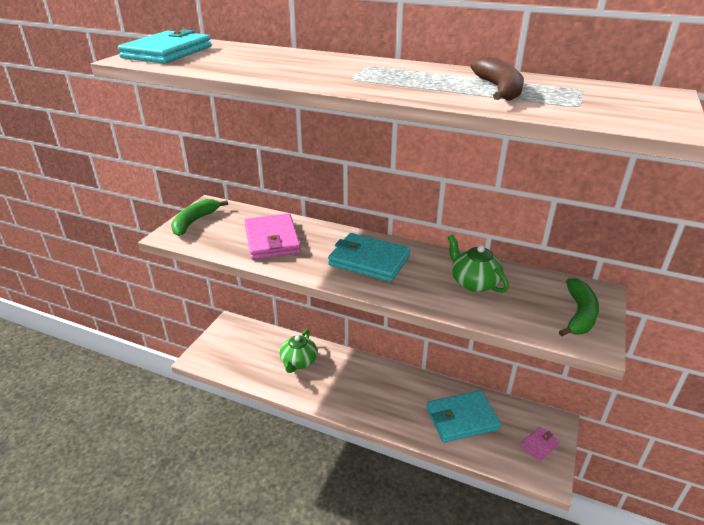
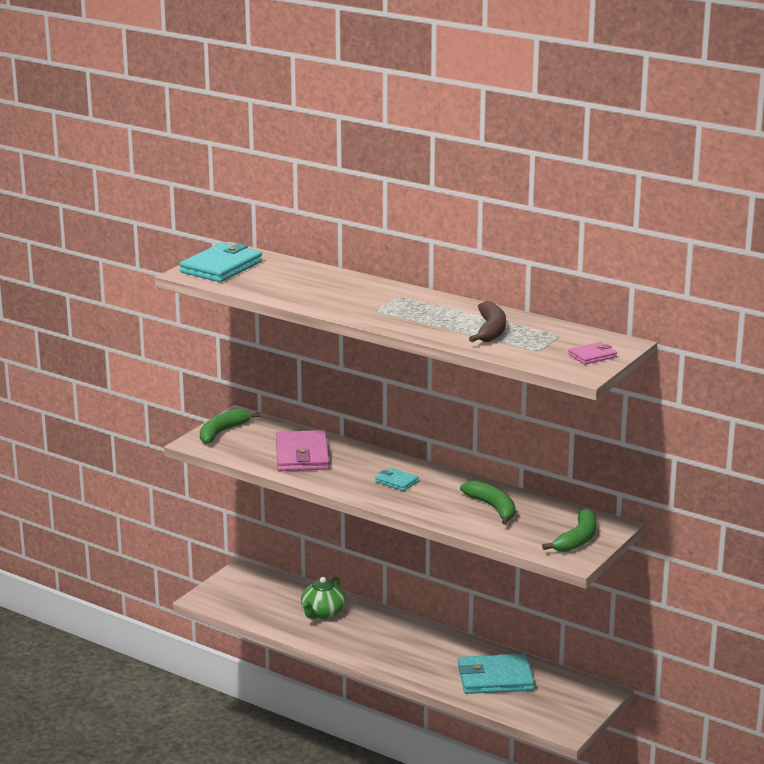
camera: 10 degrees right, 10 degrees down
turquoise wallet [328,233,410,282] -> turquoise wallet [375,468,419,491], size x0.51
green teapot [448,235,509,293] -> green banana [460,481,515,525]
pink wallet [520,427,560,461] -> pink wallet moved to [568,342,617,364]

